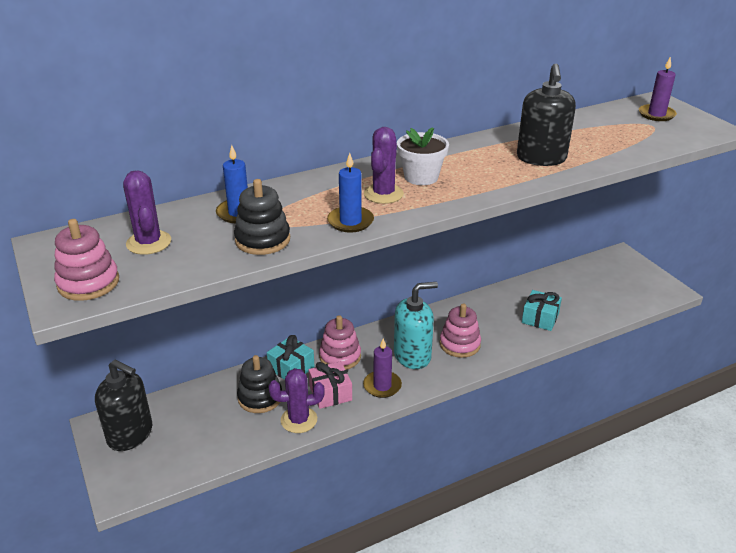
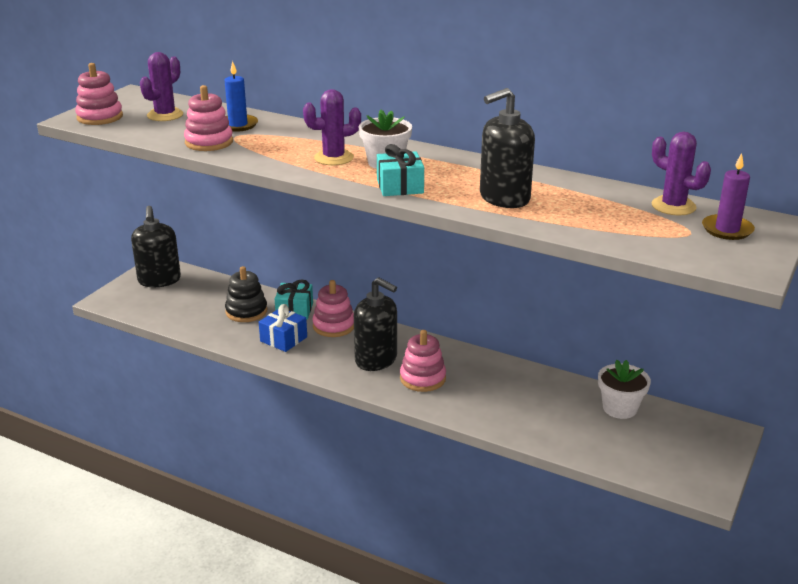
camera: 55 degrees right, 5 degrees down
black stacking toy [234,179,290,255] -> pink stacking toy [184,85,233,151]
purple cactus [268,368,325,433] -> purple cactus moved to [651,132,711,216]
pink gift [309,361,352,409] -> blue gift [259,304,307,352]
blue candle [327,153,374,232] -> none
purple candle [363,339,402,398] -> none
turquoise soap dispenser [394,282,438,369] -> black soap dispenser [354,277,397,371]
turquoise gift [522,290,562,331] -> turquoise gift moved to [377,144,424,196]
none -> white flower pot [598,360,651,419]

